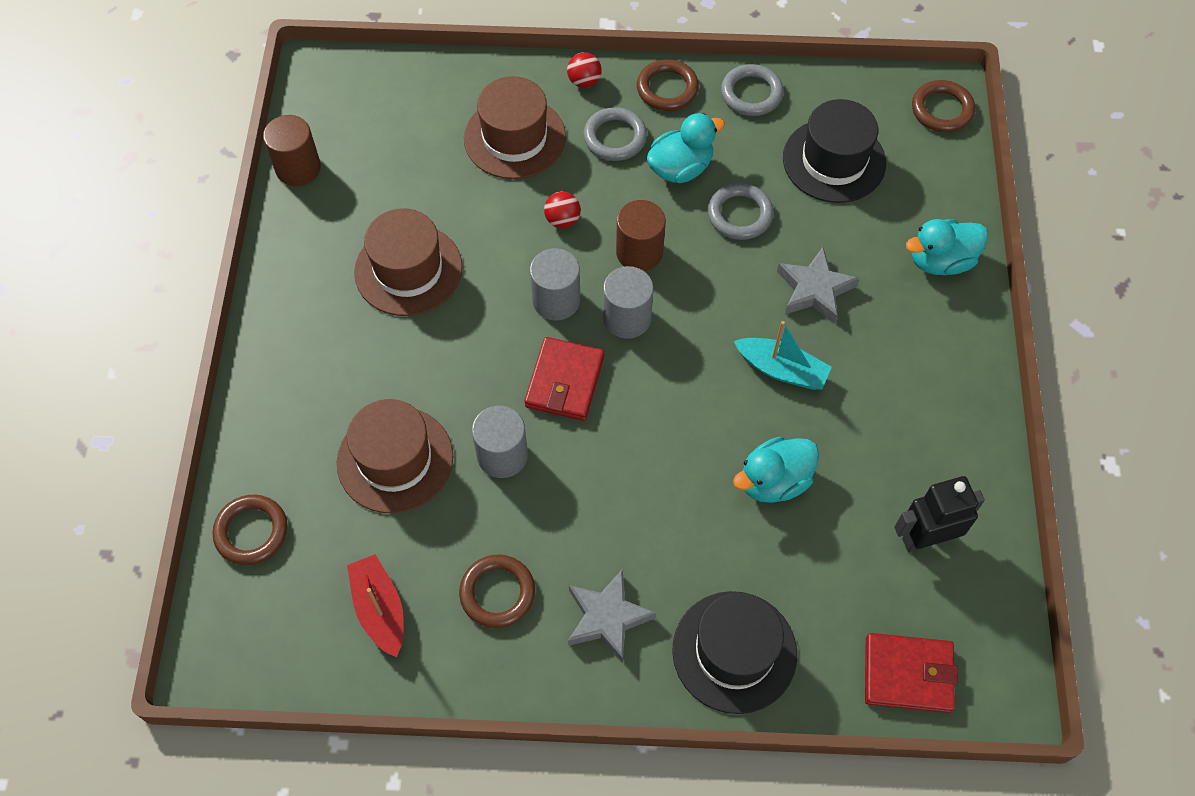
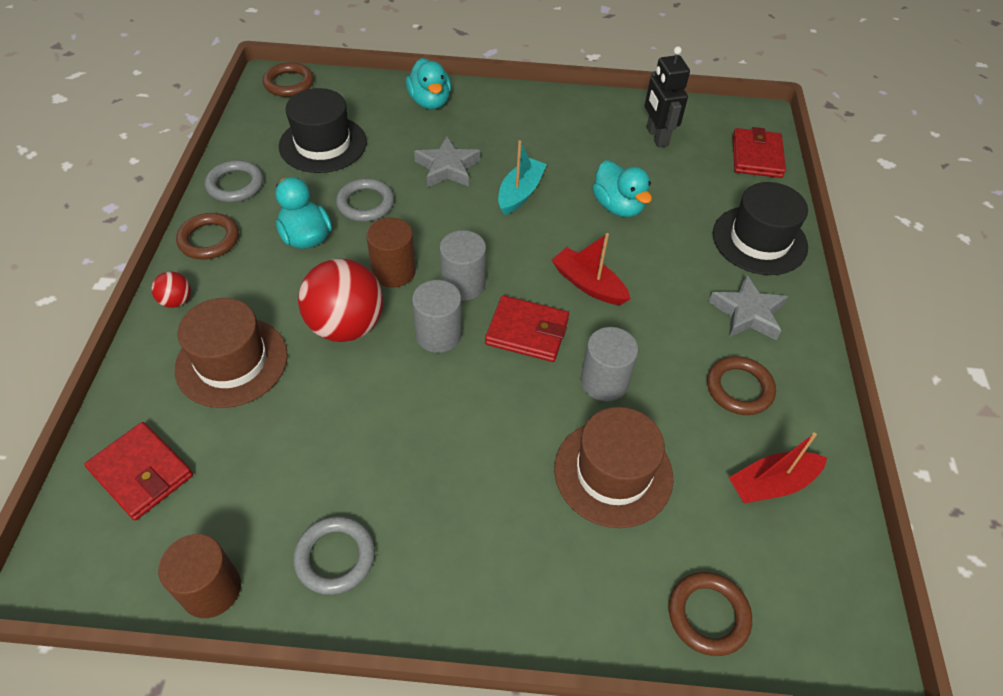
camera: 90 degrees left, 10 degrees down
brown hat [354,208,463,316] -> none
red ball [544,191,581,229] -> red ball [298,258,383,342], size x2.21
grey ring [583,107,647,161] -> grey ring moved to [293,516,375,595]
none -> red wallet [84,422,193,520]
none -> red boat [552,233,631,305]

